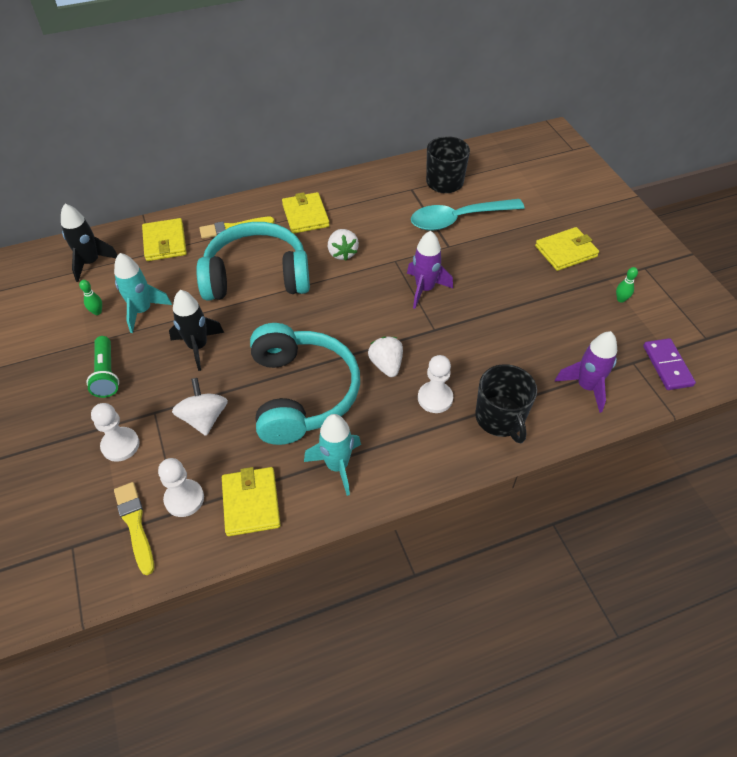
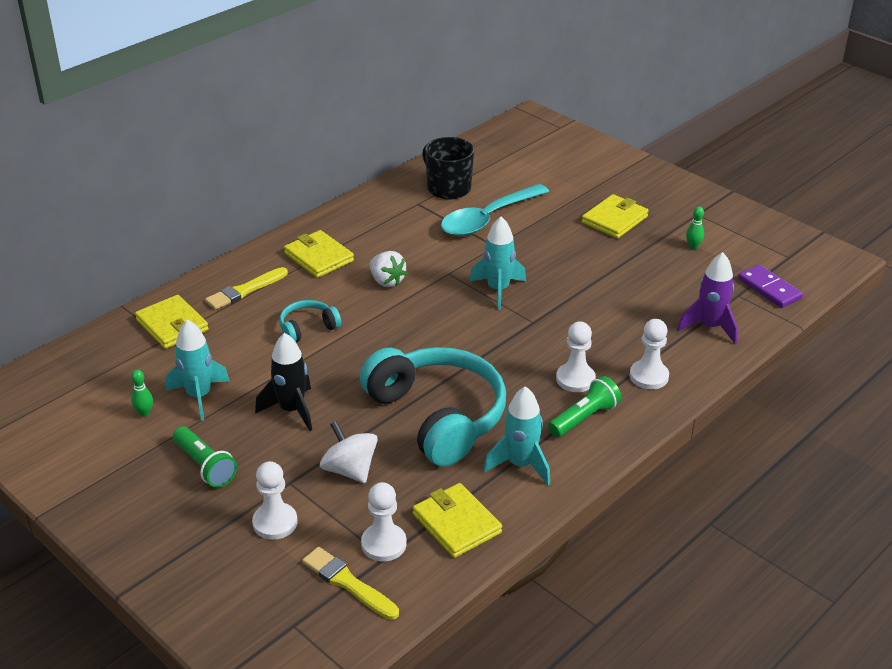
camera: 25 degrees left, 15 degrees down
black rocket [61,204,118,282] -> none
turquoise headphones [196,222,310,301] -> turquoise headphones [279,300,341,342], size x0.45
white strawberry [368,336,403,377] -> none
purple rocket [407,230,453,309] -> turquoise rocket [469,217,526,310]
black mug [475,364,537,443] -> white pawn [630,319,669,389]
none -> green flashlight [548,376,621,437]

